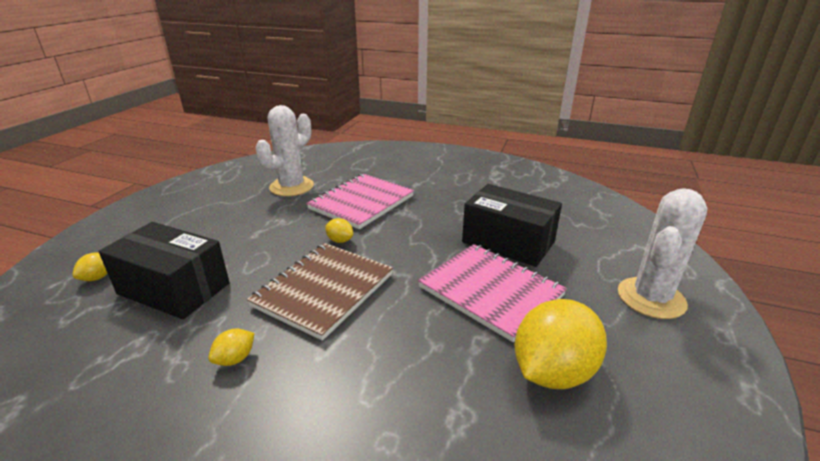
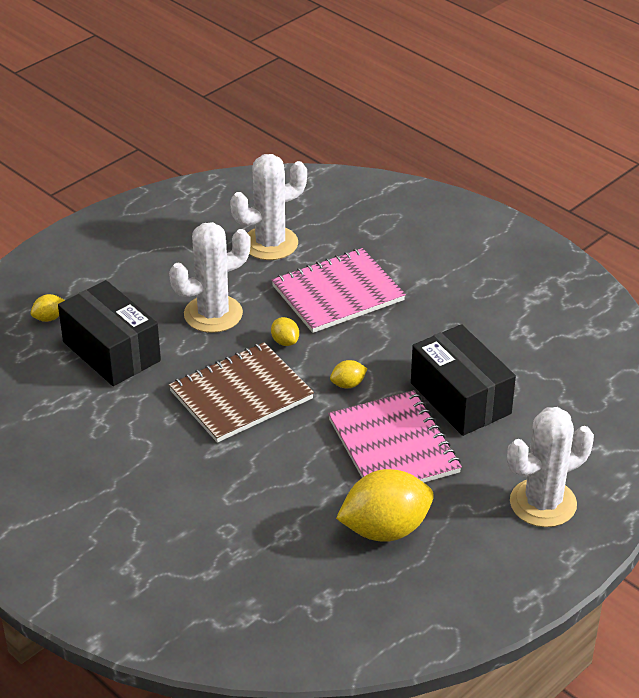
camera: 25 degrees right, 10 degrees up
yellow lemon [208,328,255,366] -> yellow lemon moved to [330,360,367,388]
none -> white cactus [169,222,251,333]

